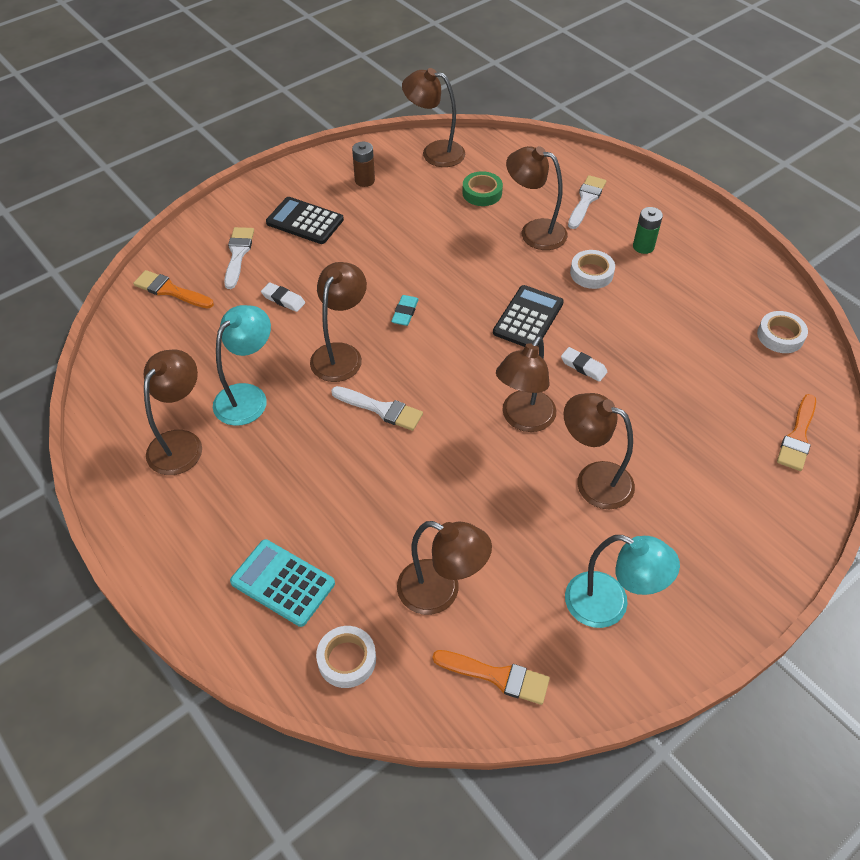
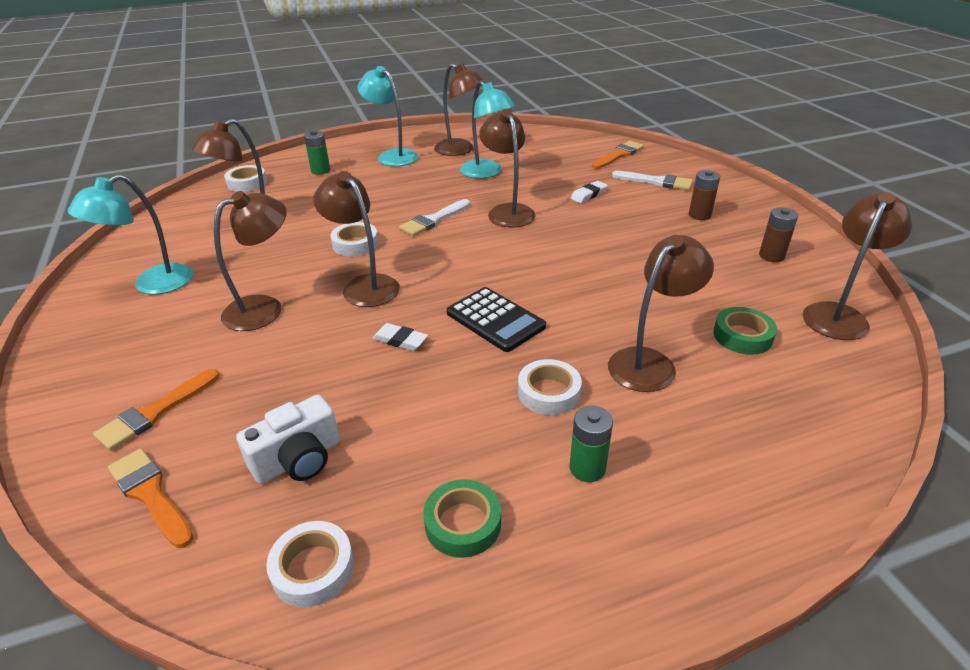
camera: 110 degrees right, 15 degrees down
turquoise calculator [230,539,335,627] -> green battery [304,130,330,175]
black calculator [266,197,344,244] -> brown battery [689,170,720,220]
brown lamp [310,262,367,382] -> brown lamp turned 150 degrees counterclockwise [479,109,536,227]
turquoise eraser [391,295,419,326] -> none
orange brush [432,650,550,705] -> orange brush moved to [93,369,220,451]
white eraser [561,347,607,382] -> white eraser turned 60 degrees clockwise [372,323,428,351]
white brush [568,175,606,229] -> none
none -> white camera [236,395,340,484]
none -> white tape [330,222,378,256]
none -> turquoise lamp [357,66,418,166]
none -> green tape [423,479,501,558]

